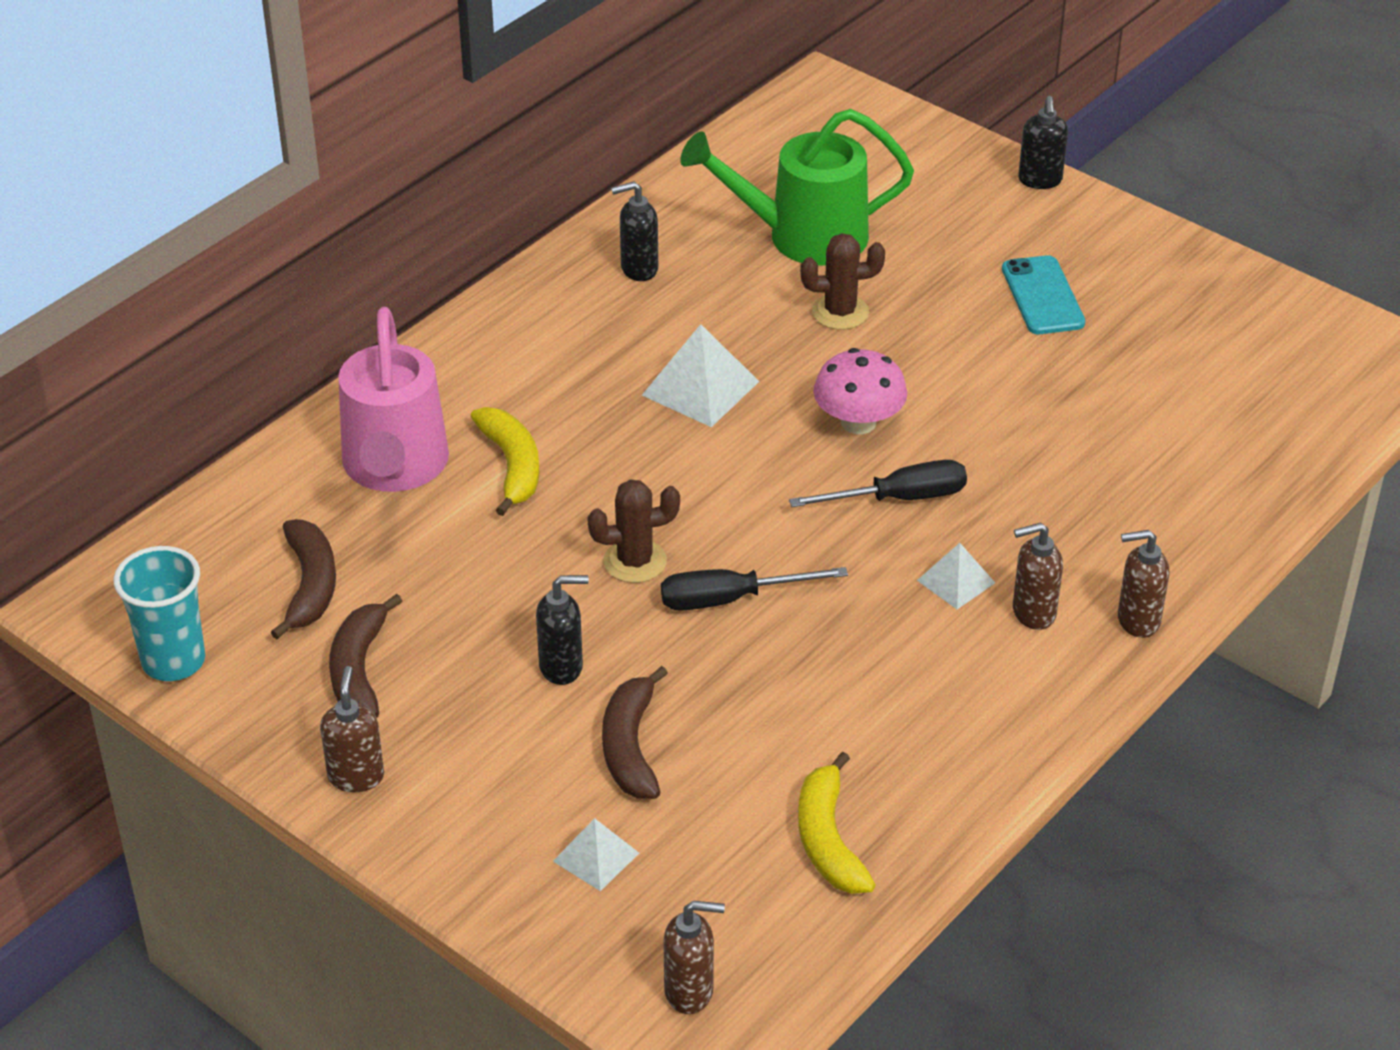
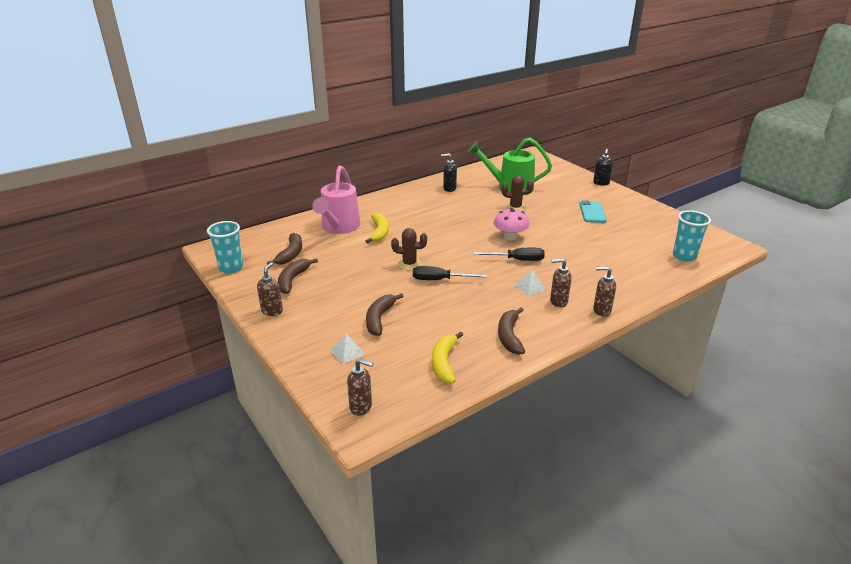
camera: 15 degrees right, 10 degrees down
black soap dispenser [536,575,589,685] -> none
white pyramid [642,324,760,427] -> none
none -> brown banana [498,307,525,355]
none -> turquoise cup [673,210,711,261]

